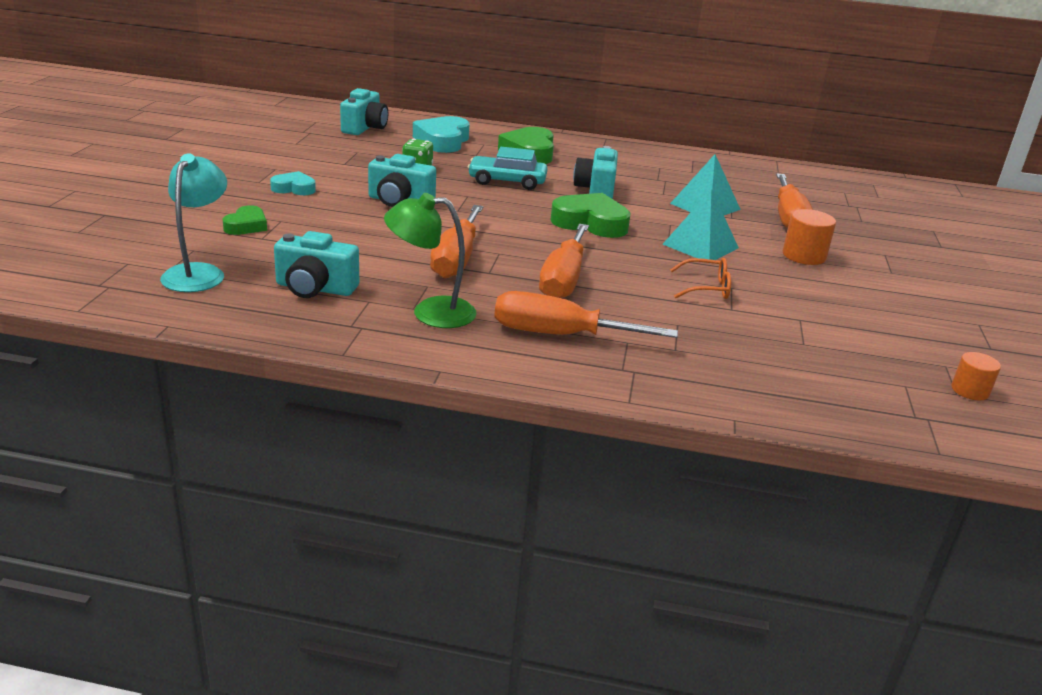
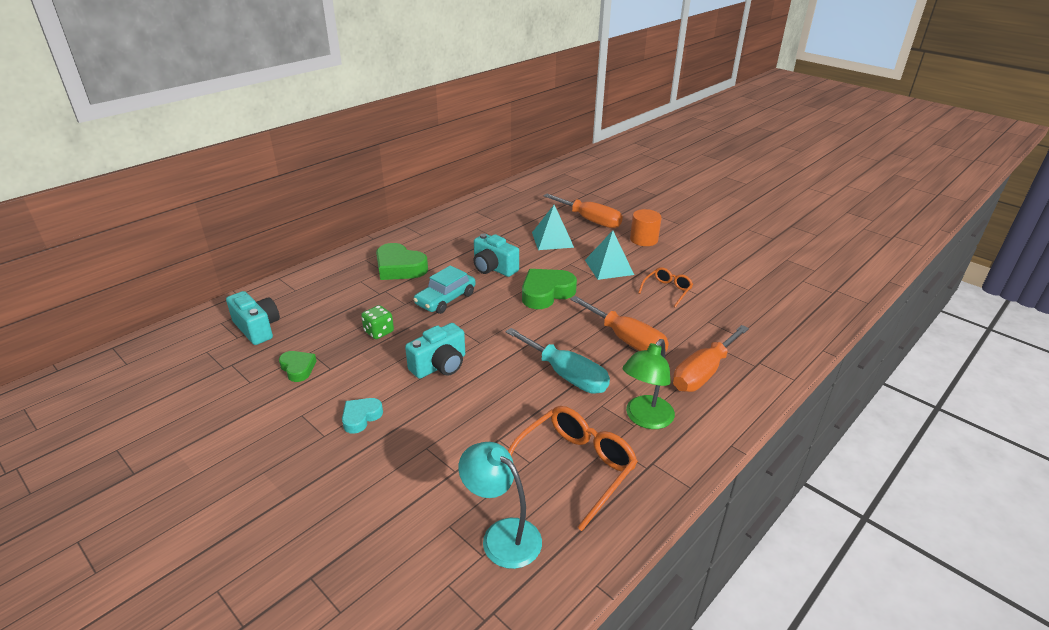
camera: 55 degrees left, 5 degrees up
green heart [223,205,267,235] -> green heart moved to [279,351,317,382]
turquoise camera [274,231,359,298] -> orange glasses [508,406,638,531]
turquoise heart [413,116,470,153] -> none
orange screwdriver [430,205,483,278] -> turquoise screwdriver [506,328,610,394]
orange cylinder [951,352,1001,400] -> none

